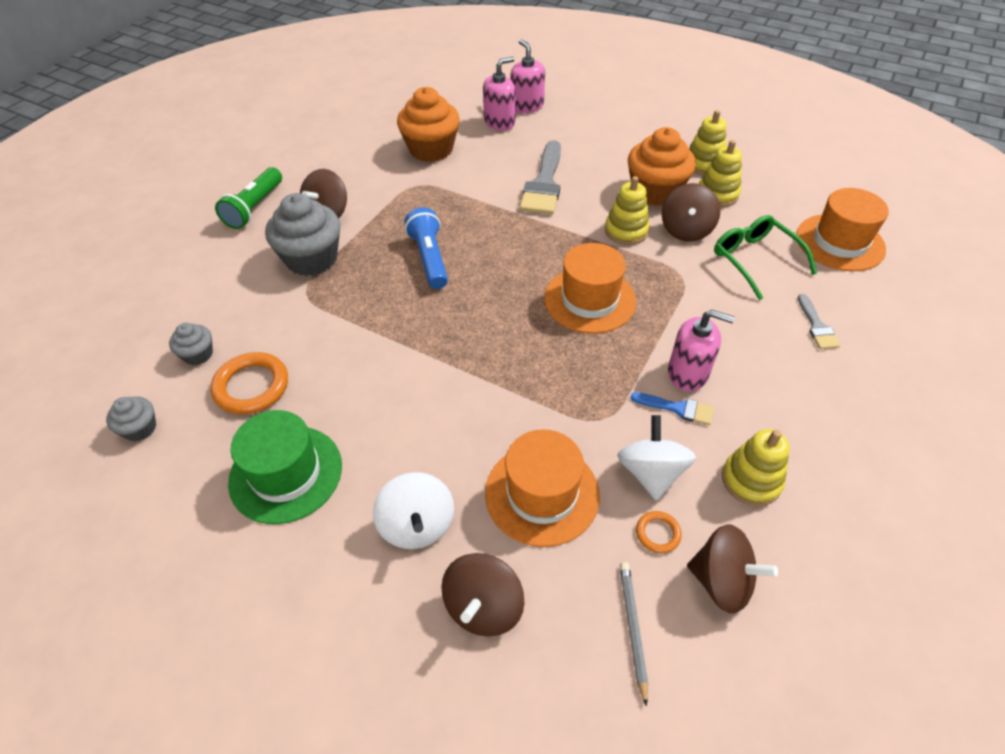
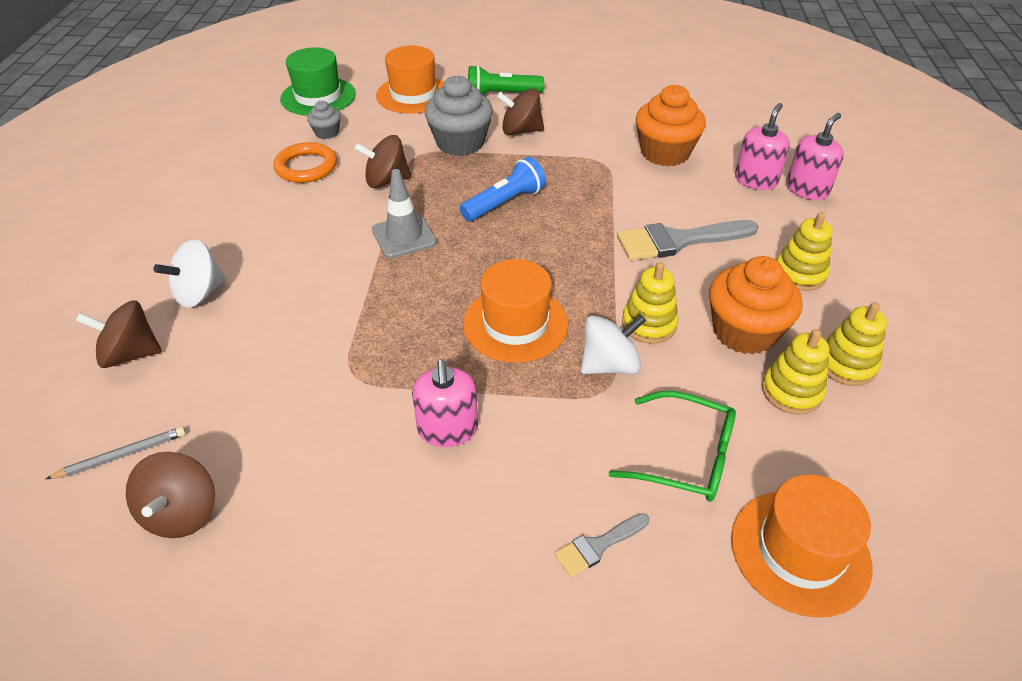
camera: 65 degrees right, 5 degrees down
grey cupcake [106,396,156,441] -> none
green hat [228,410,342,524] -> green hat moved to [280,47,356,116]
pink soap dispenser [483,57,516,131] -> pink soap dispenser turned 90 degrees counterclockwise [735,103,790,190]
orange hat [485,429,600,547] -> orange hat moved to [376,46,444,114]
white spinning top [617,415,696,501] -> white spinning top moved to [581,314,646,375]
blue brush [631,392,714,425] -> none
orange ring [636,511,682,553] -> none
brown spinning top [662,183,721,242] -> brown spinning top moved to [355,135,411,188]
green glasses [714,215,817,300] -> green glasses turned 75 degrees clockwise [609,391,736,502]
yellow stacking toy [722,429,789,506] -> yellow stacking toy moved to [776,212,832,291]
none -> grey traffic cone [372,169,437,258]

